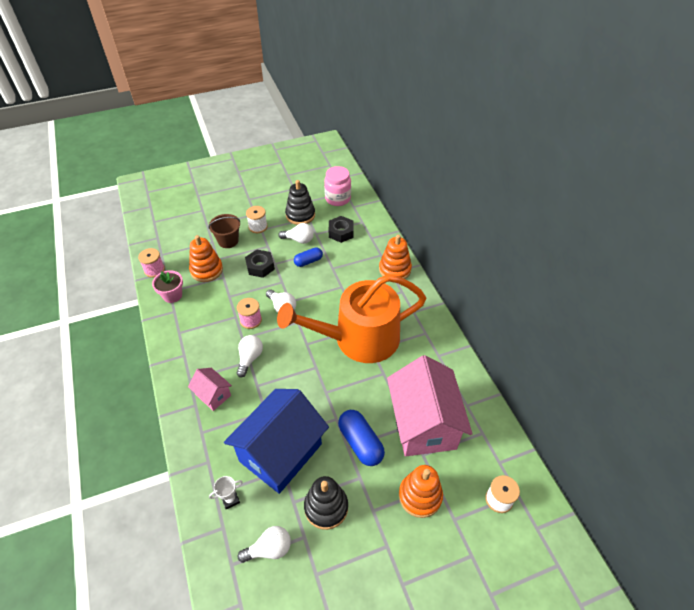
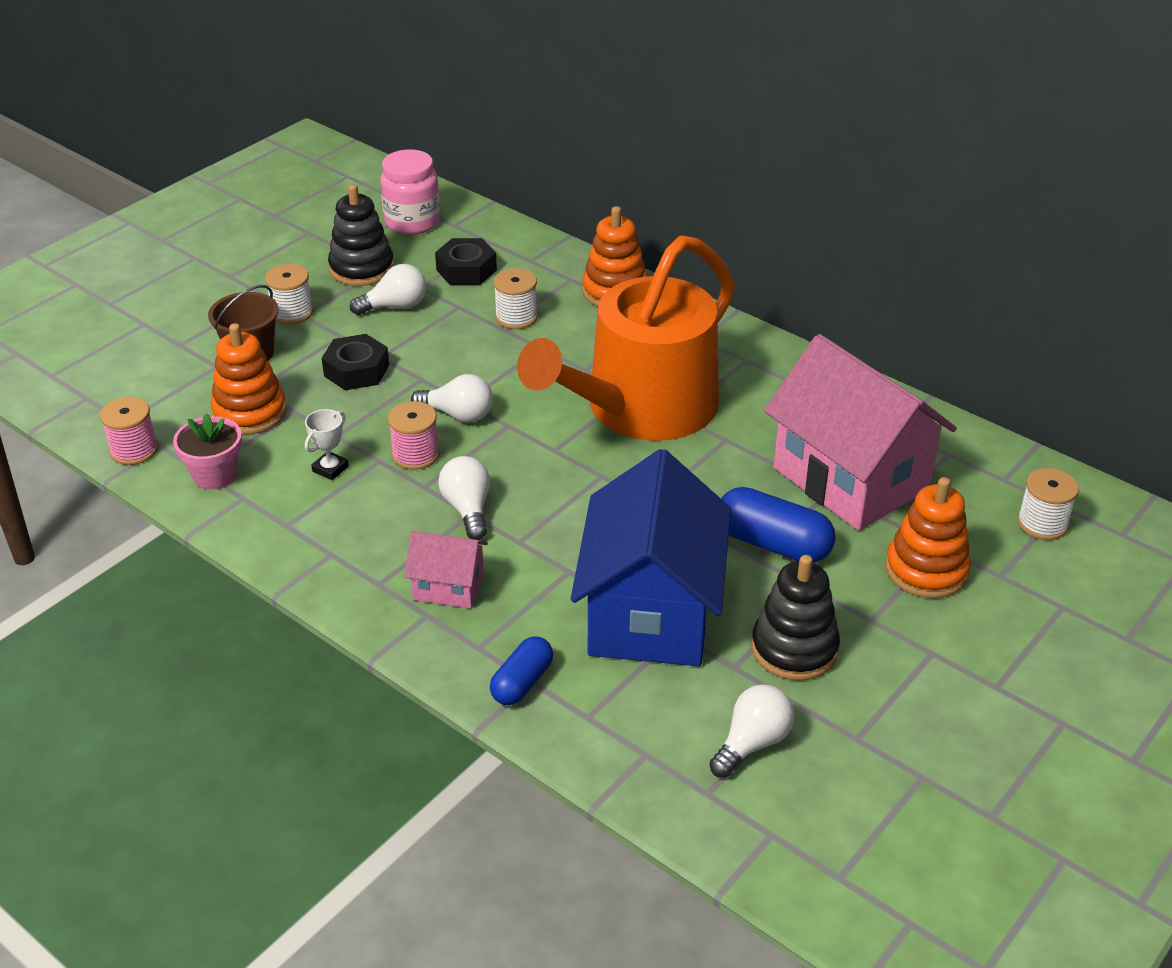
camera: 30 degrees left, 10 degrees down
white trophy [209,476,243,510] -> white trophy moved to [305,409,349,480]
blue capsule [294,247,323,267] -> blue capsule moved to [490,636,553,705]
none -> white spool [494,268,538,329]

